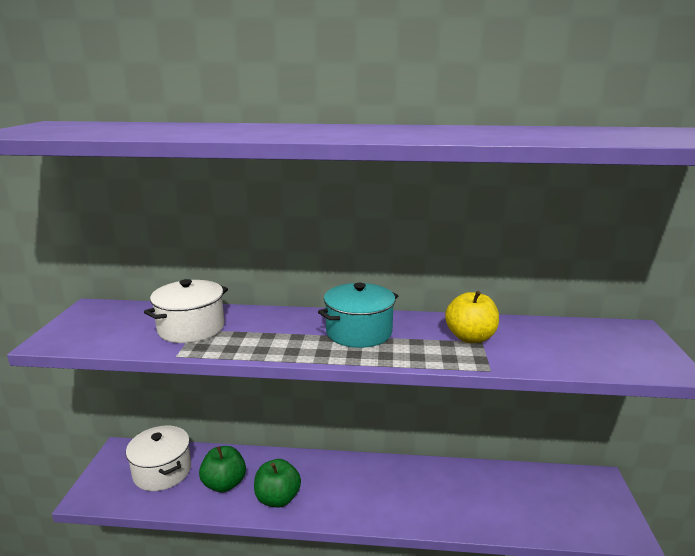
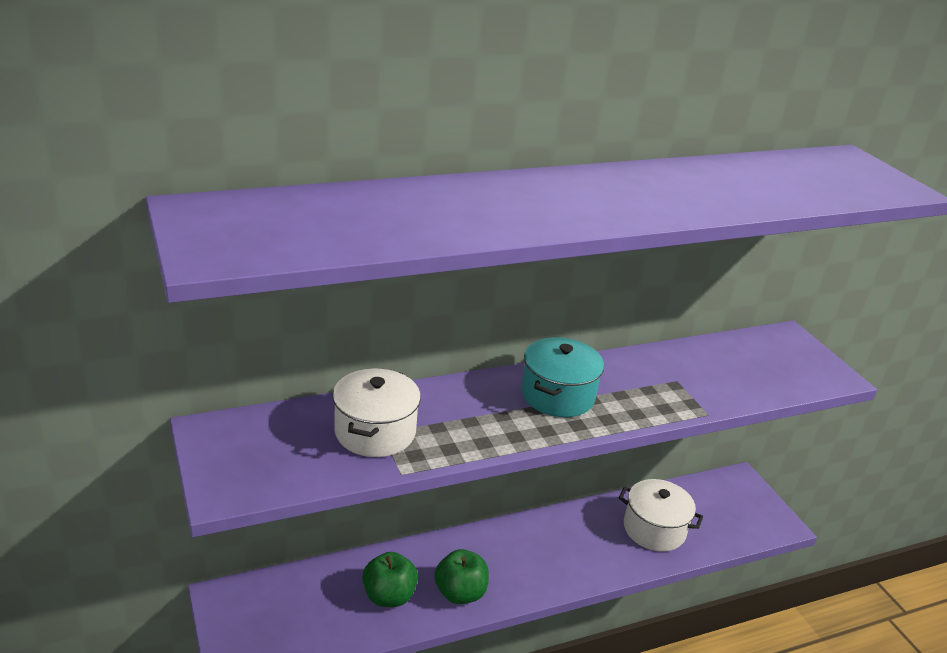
camera: 30 degrees left, 10 degrees up
white pot [126,426,191,491] -> white pot moved to [619,479,703,552]
yellow apple [445,291,499,343] -> none

